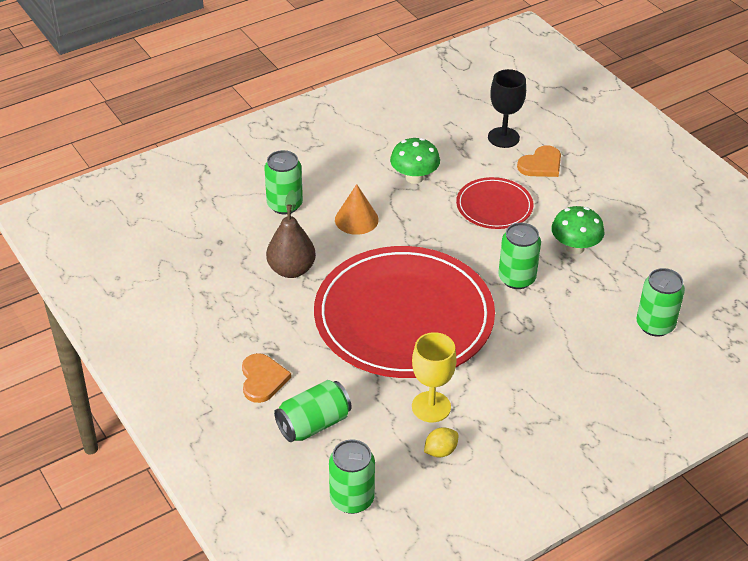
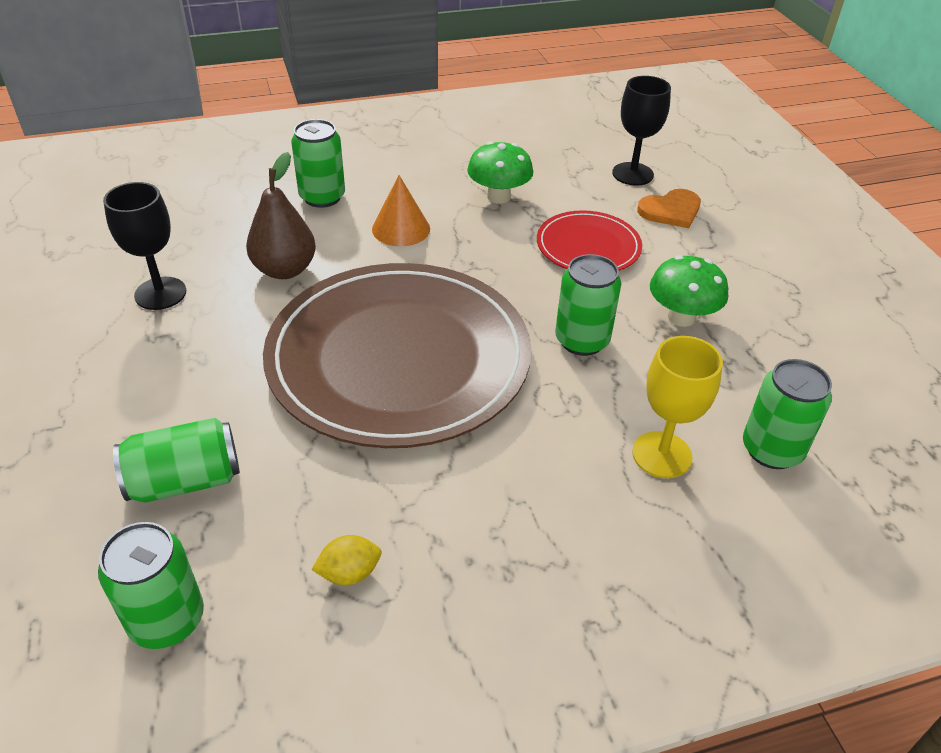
camera: 15 degrees right, 0 degrees up
orange heart [242,353,291,403] -> none
red plate [314,246,495,378] -> brown plate [263,263,531,448]
yellow goblet [412,332,457,422] -> yellow goblet moved to [632,336,723,478]
none -> black goblet [103,182,186,310]

